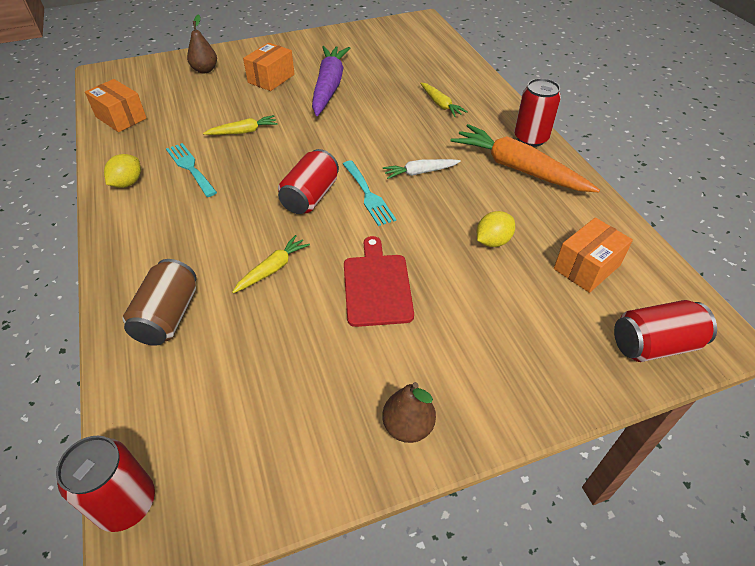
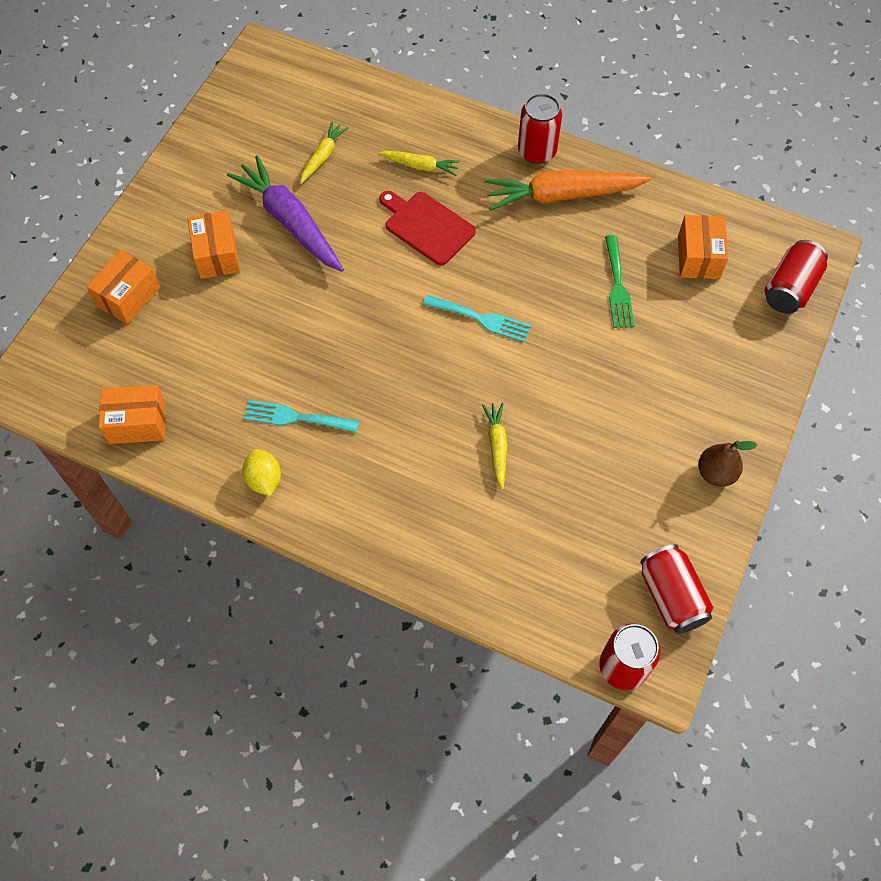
camera: 45 degrees left, 15 degrees up
brown can [122,259,197,346] -> none
brown pear [187,14,217,73] -> orange box [87,250,161,324]
yellow carrot [203,115,278,135] -> yellow carrot moved to [300,122,348,184]
red can [278,149,339,214] -> red can moved to [640,544,713,634]
red cutting board [344,236,414,327] -> red cutting board moved to [379,191,476,266]
white carrot [383,159,461,179] -> none
yellow lemon [477,211,515,247] -> green fork [605,235,635,328]

